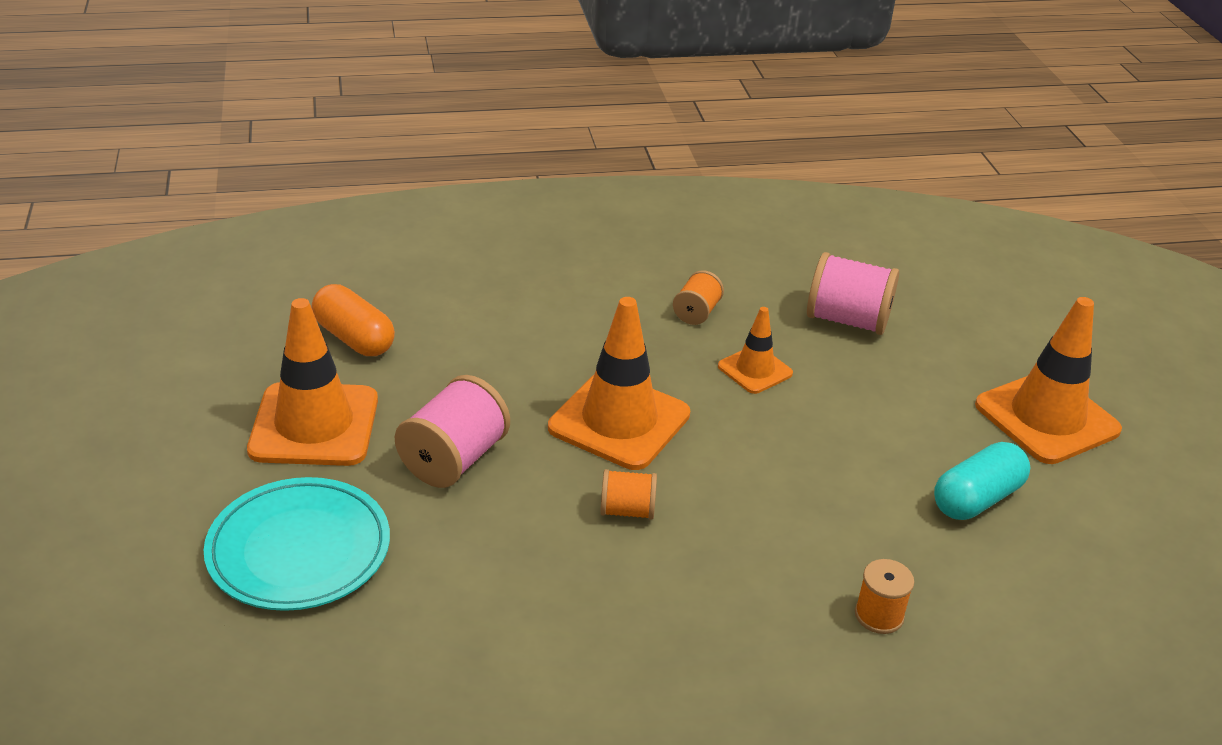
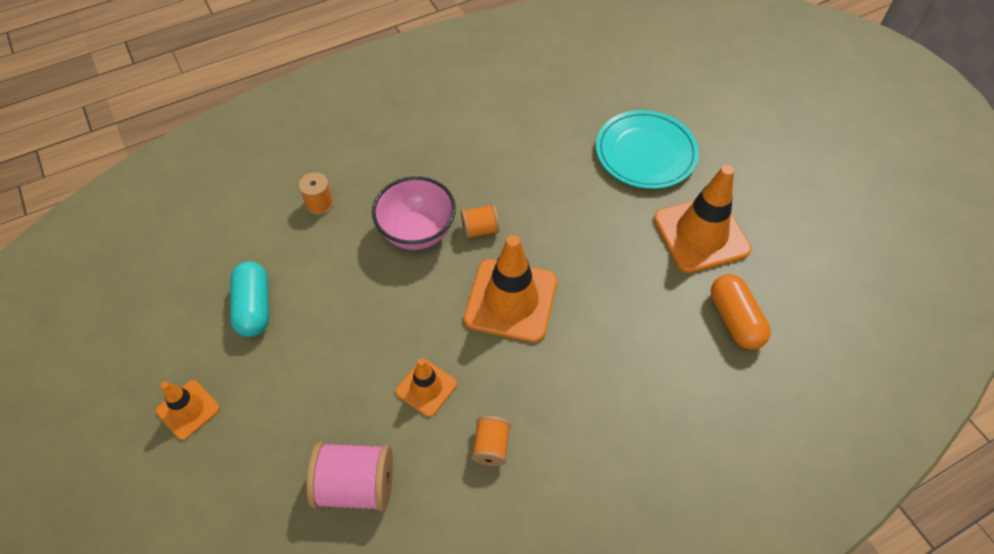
camera: 165 degrees right, 20 degrees up
orange capsule [312,284,395,356] -> orange capsule turned 45 degrees clockwise [711,274,771,350]
pink spool [395,375,510,488] -> none
turquoise capsule [934,442,1030,520] -> turquoise capsule turned 45 degrees counterclockwise [230,261,269,337]
orange traffic cone [975,297,1122,464] -> orange traffic cone [156,380,220,440], size x0.54
none -> pink bowl [372,176,456,250]

